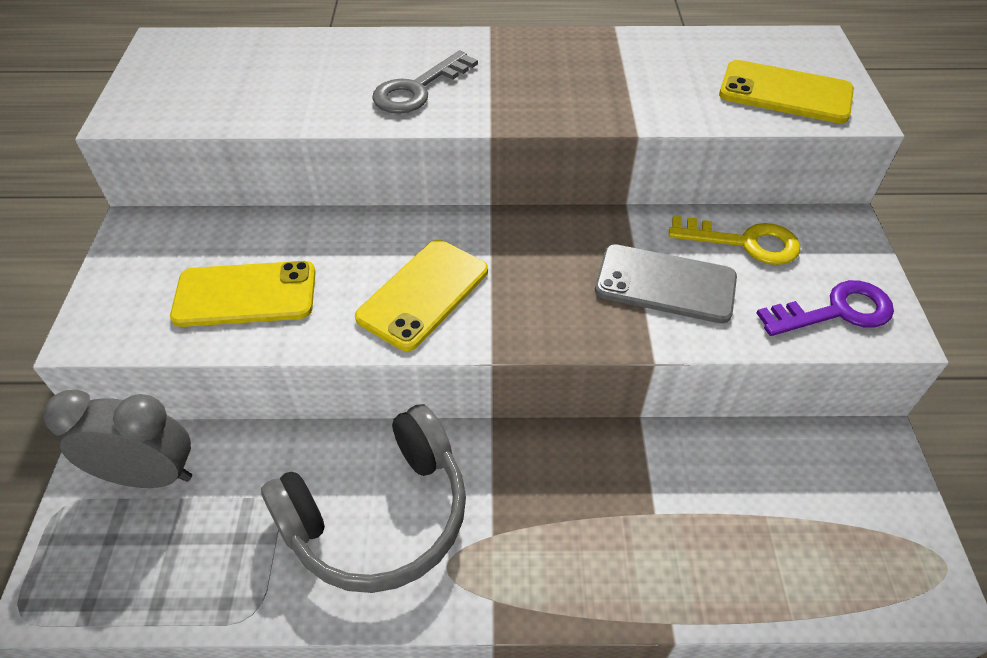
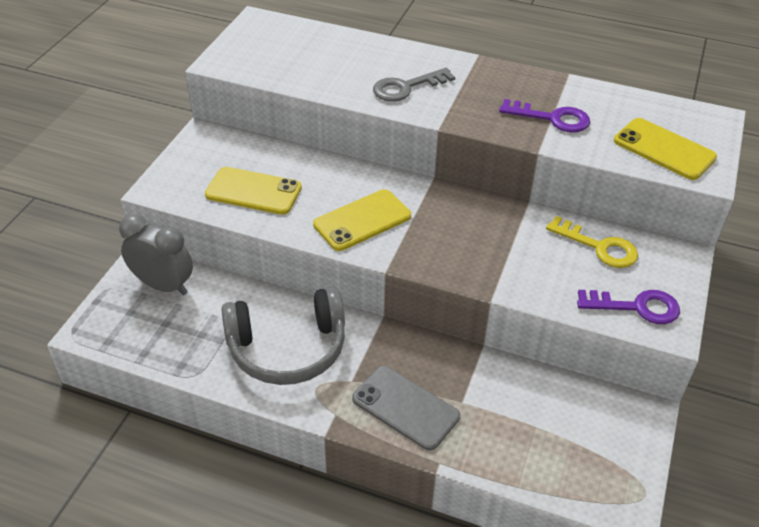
camera: 20 degrees right, 5 degrees down
grey phone [595,244,737,323] -> grey phone moved to [352,366,460,451]
none -> purple key [499,99,590,132]

